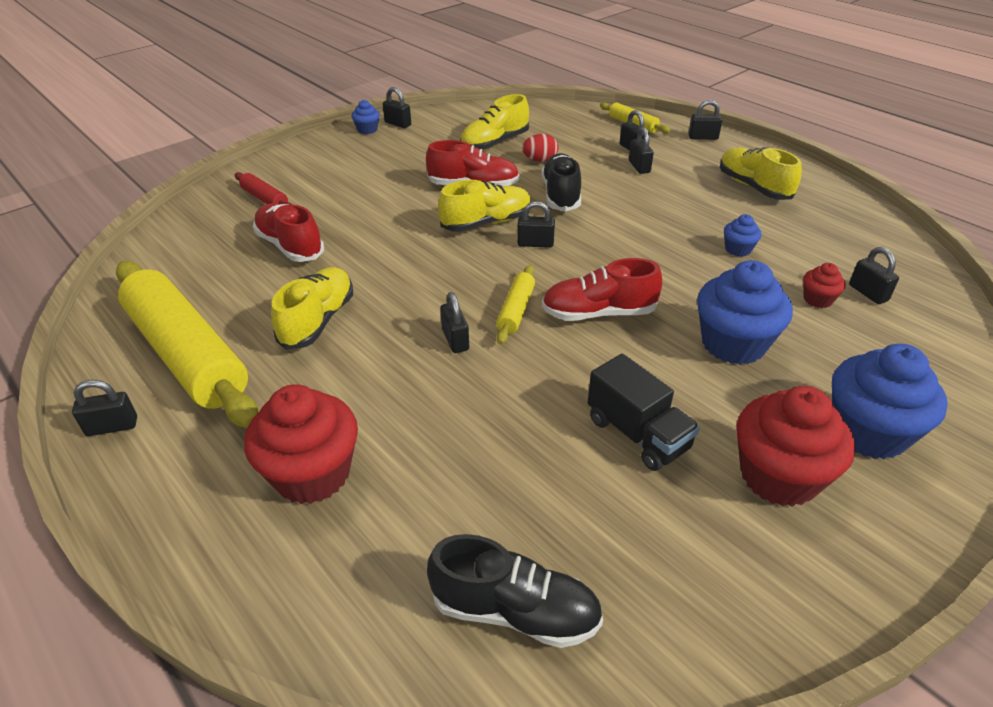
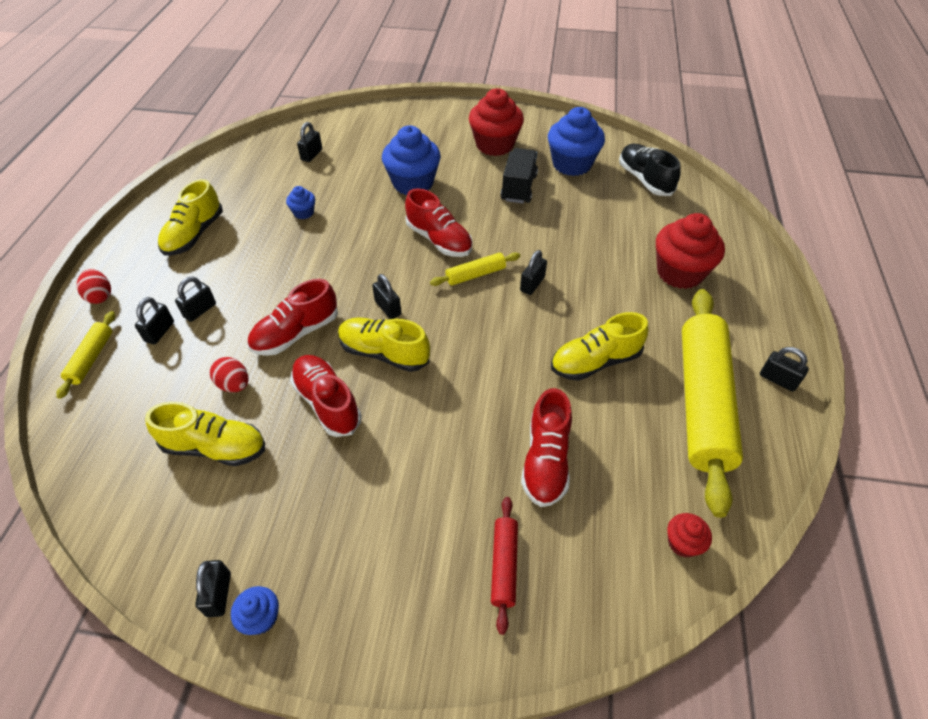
camera: 130 degrees left, 10 degrees up
black shoe [542,153,581,212] -> red shoe [248,279,338,356]
black padlock [688,100,722,140] -> red egg [77,269,111,304]
red cupcake [803,263,846,308] -> red cupcake moved to [667,513,712,558]
blue cupcake [832,344,948,459] -> blue cupcake moved to [548,107,605,176]

